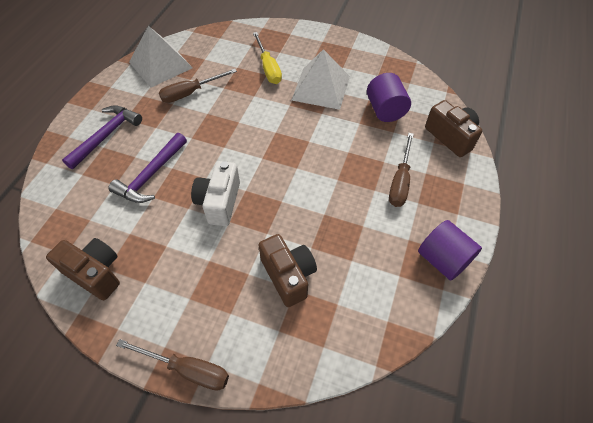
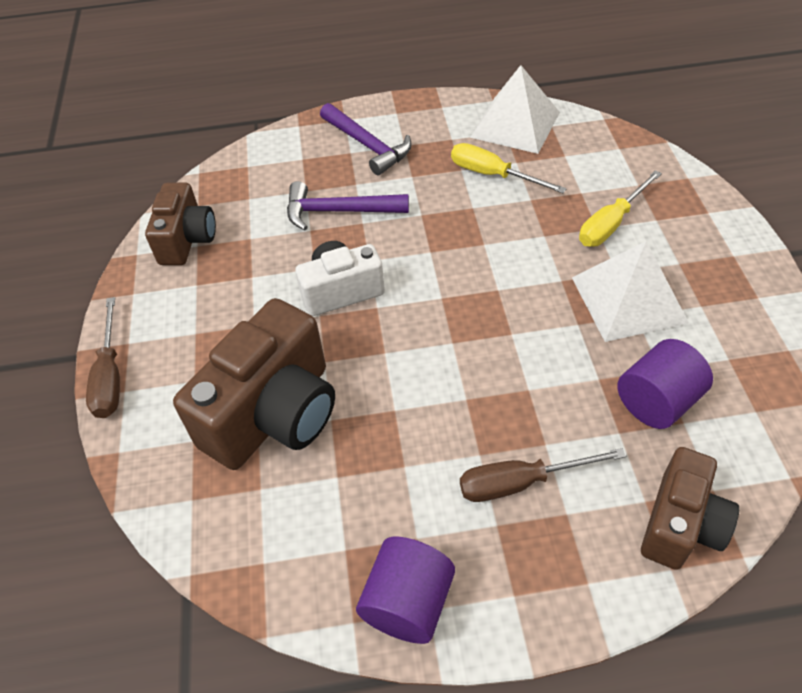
camera: 65 degrees right, 5 degrees down
purple hammer [62,105,142,169] -> purple hammer turned 45 degrees clockwise [320,103,412,175]
brown screwdriver [159,69,237,103] -> yellow screwdriver [451,143,567,193]
brown camera [259,234,317,307] -> brown camera [173,298,335,470], size x1.64

